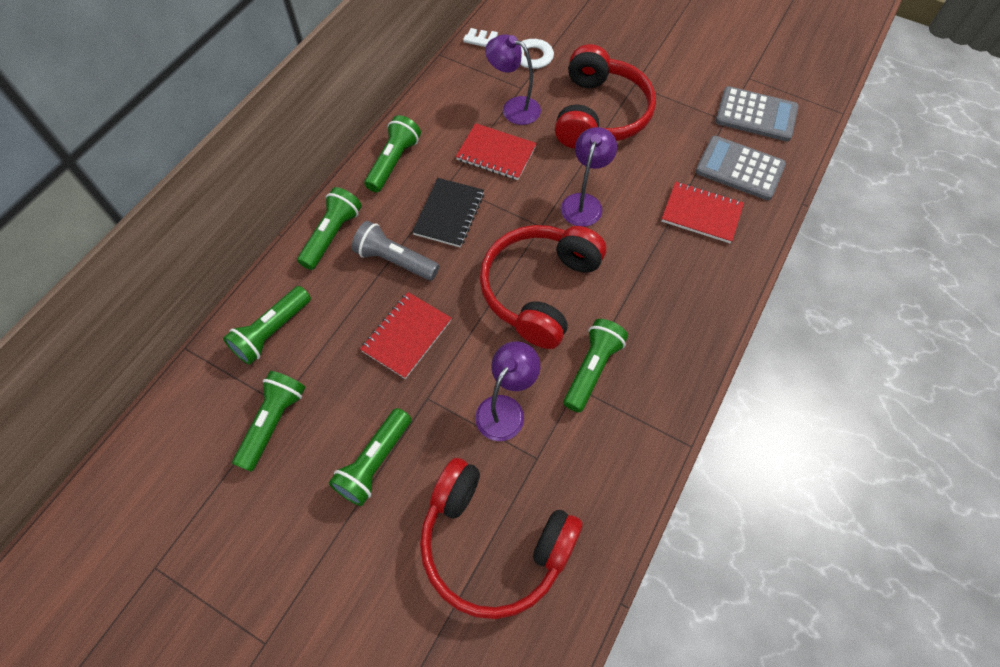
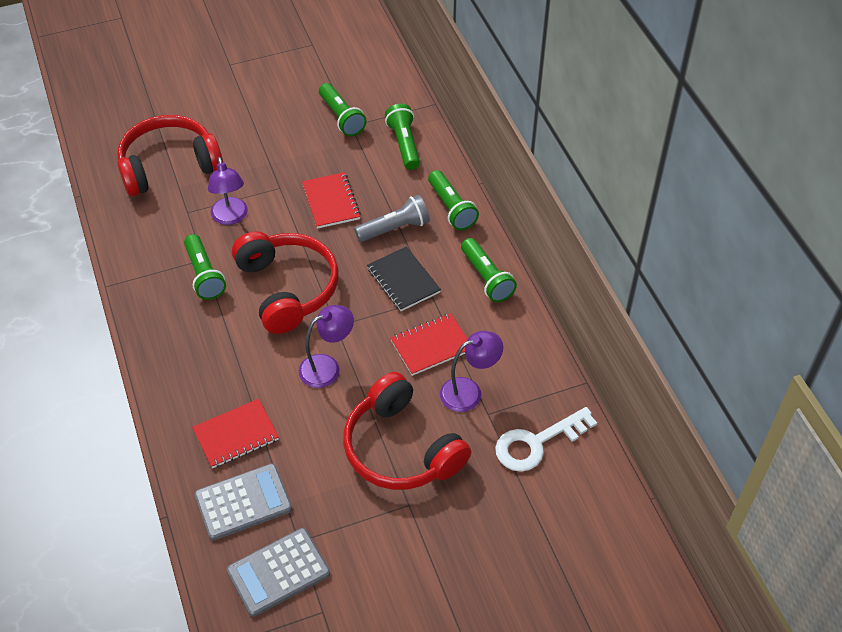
camera: 130 degrees right, 10 degrees down
green flashlight [329,408,411,506] -> none
purple lamp [561,127,617,227] -> purple lamp turned 90 degrees counterclockwise [299,305,354,388]

